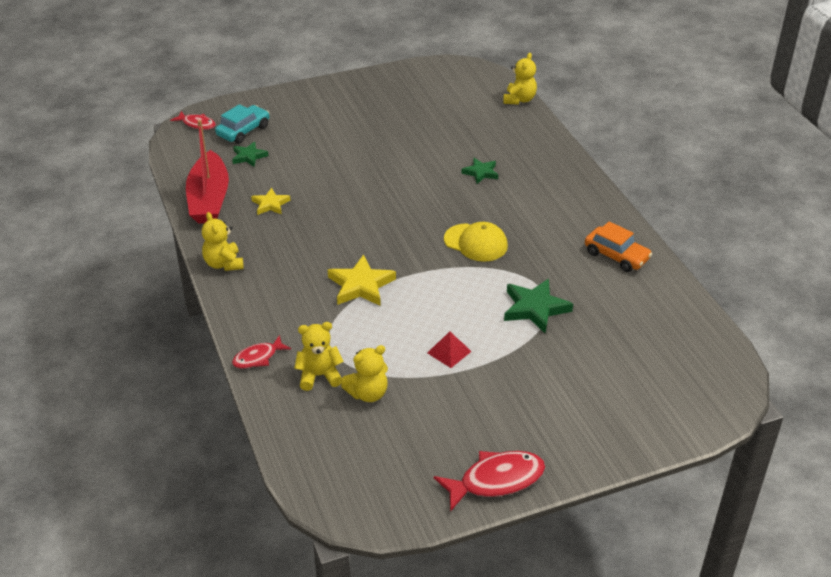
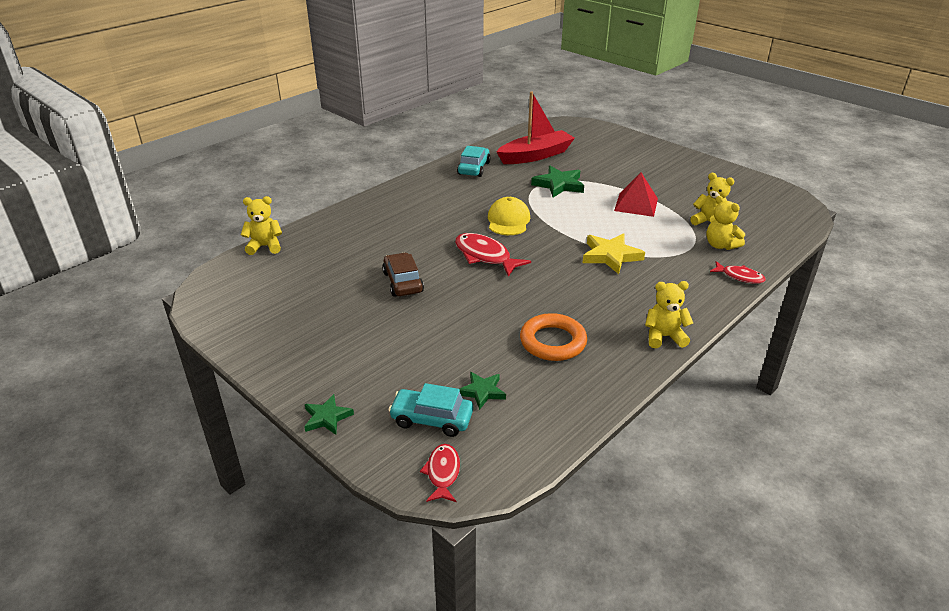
camera: 115 degrees left, 5 degrees down
red boat [186,120,229,224] -> red boat moved to [496,91,575,164]
yellow teddy bear [202,212,244,271] -> yellow teddy bear turned 135 degrees counterclockwise [645,281,693,349]
yellow star [251,188,291,215] -> orange ring [520,313,587,361]
red pyramid [428,331,472,368] -> red pyramid [614,173,658,217], size x1.61
red fish [434,451,545,512] -> red fish moved to [455,233,531,277]
green star [461,158,498,184] -> green star moved to [304,394,354,435]
orange car [585,221,652,272] -> turquoise car [457,146,491,177]
none -> brown car [382,253,424,297]

